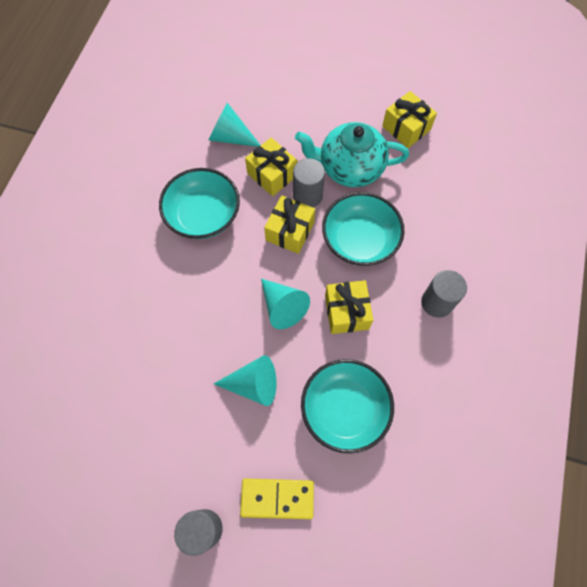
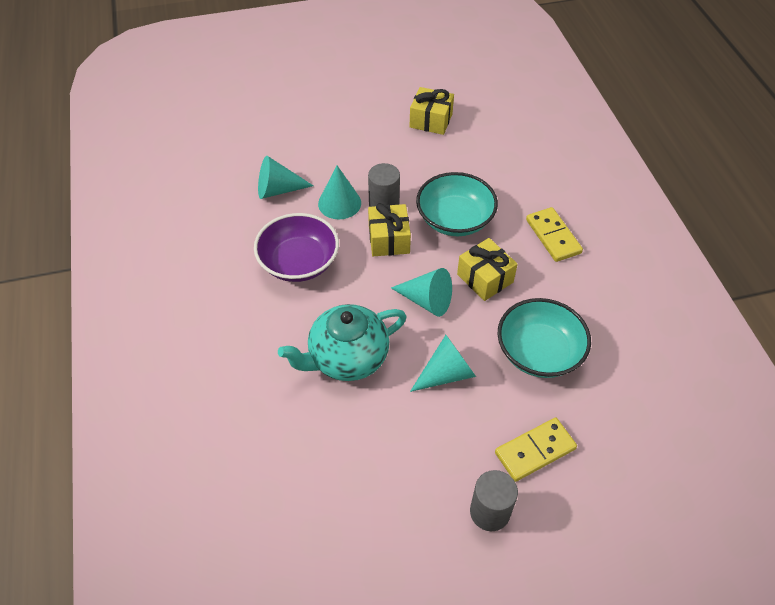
camera: 30 degrees left, 15 degrees down
turquoise bowl [159,168,240,239] -> purple bowl [254,213,339,282]
yellow gift [245,138,298,196] -> turquoise cone [318,166,361,220]
turquoise teapot [295,122,409,187] -> turquoise teapot moved to [278,304,407,381]
grey cylinder [421,270,467,318] -> yellow domino [526,207,583,262]

